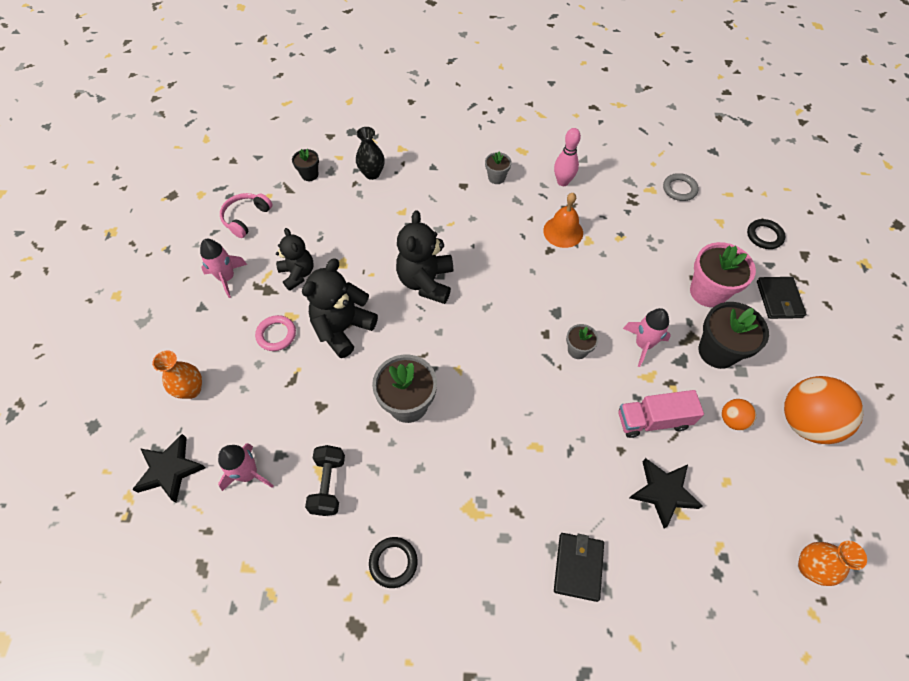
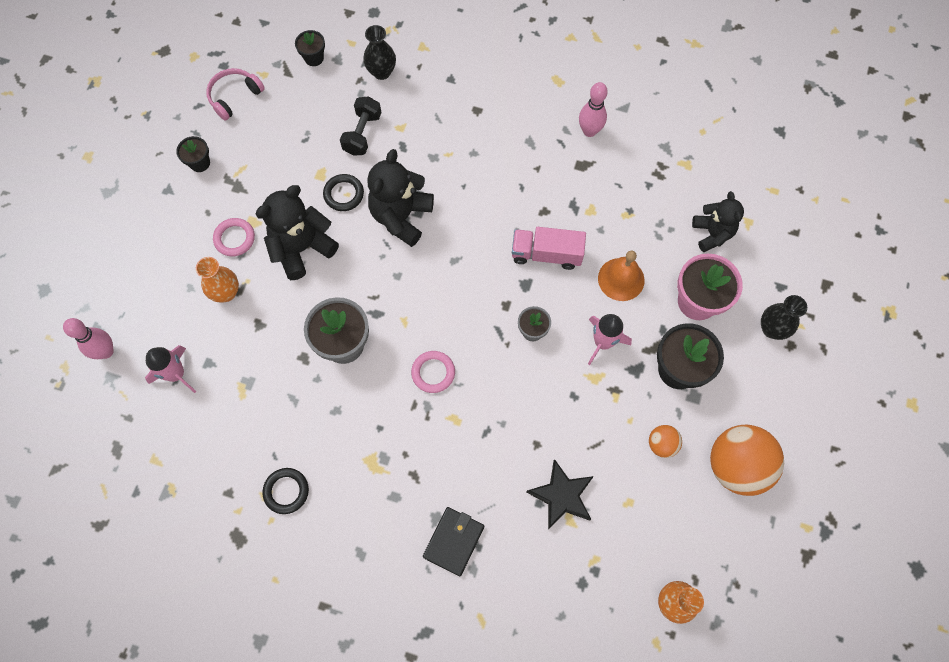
camera: 15 degrees right, 10 degrees up
black star [132,434,206,503] -> pink bowling pin [63,318,114,359]
orange vase [152,350,202,399] -> orange vase moved to [196,257,239,303]
pink rocket [200,239,247,298] -> black flower pot [176,136,210,172]
black teddy bear [276,228,314,291] -> black teddy bear moved to [692,191,744,252]
black dumbbell [305,445,345,516] -> black dumbbell moved to [340,96,381,156]
grey flower pot [485,151,512,184] -> none
orange bell [543,193,583,248] -> orange bell moved to [598,250,645,301]
pink truck [618,390,704,438] -> pink truck moved to [512,227,586,270]
grey ring [663,173,699,201] -> none
black ring [747,219,786,249] -> black ring moved to [323,174,364,211]
black wallet [757,277,806,319] -> black vase [761,295,807,340]
none -> pink ring [411,351,455,393]

